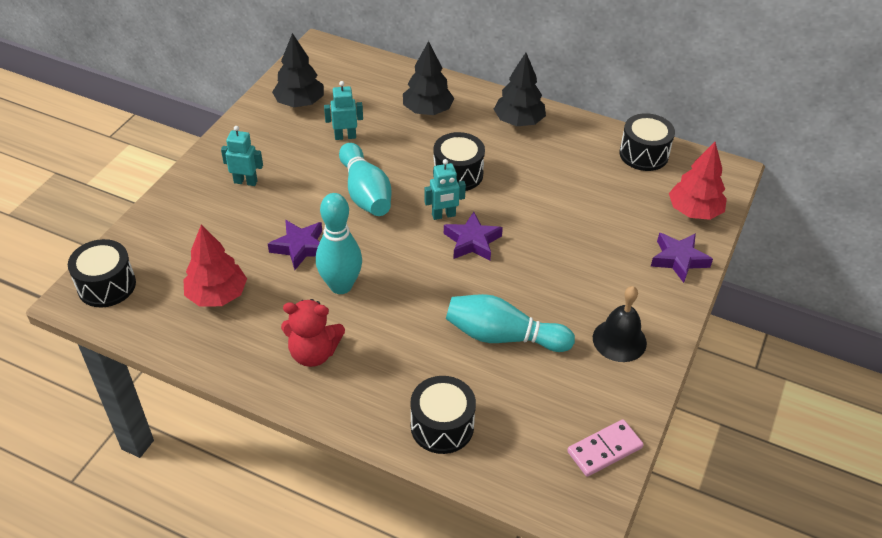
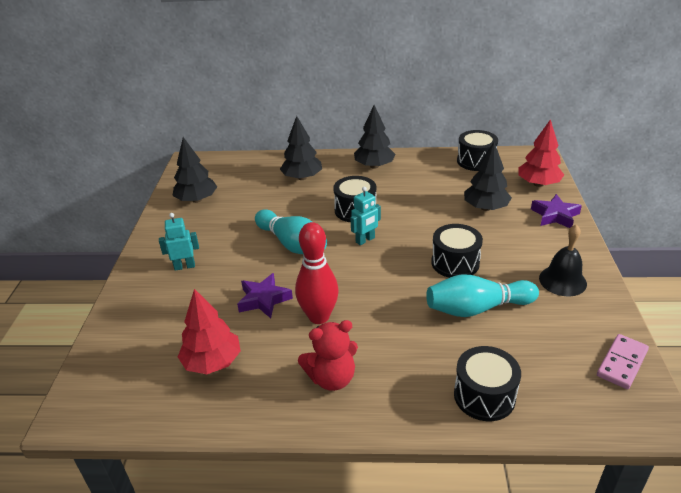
camera: 20 degrees left, 10 degrees down
black drum [68,239,136,307] -> black drum moved to [431,224,483,278]
turquoise bowling pin [316,193,362,294] -> red bowling pin [295,222,338,324]
turquoise robot [324,81,363,140] -> none
purple star [444,212,503,261] -> none
none -> black tree [464,142,512,211]

